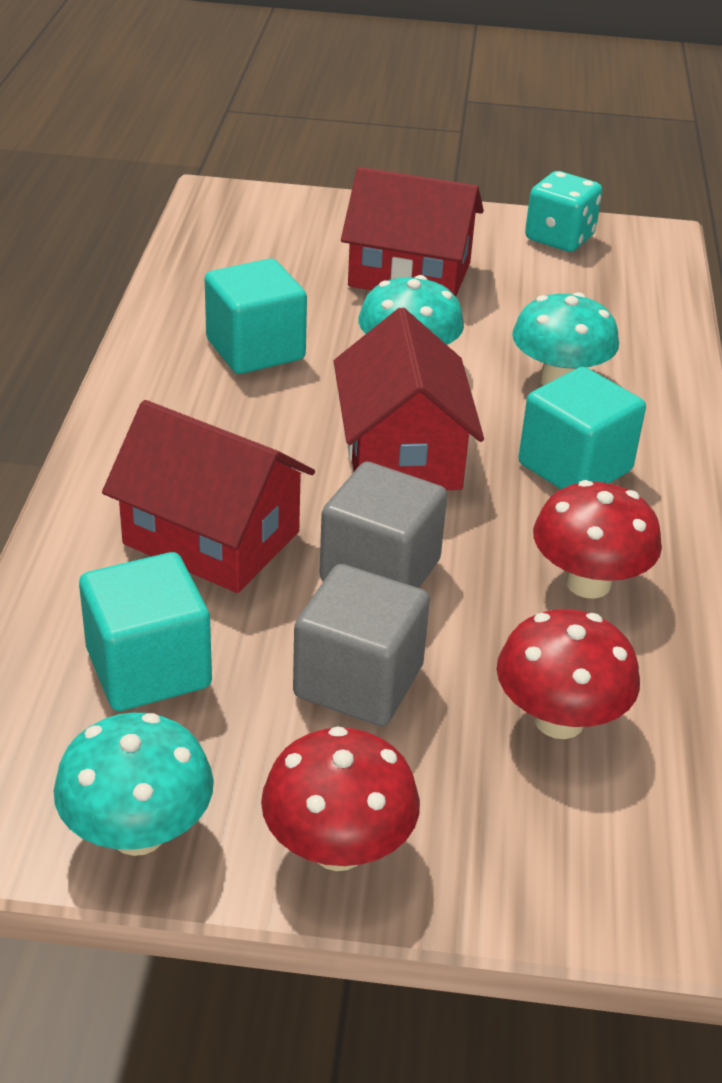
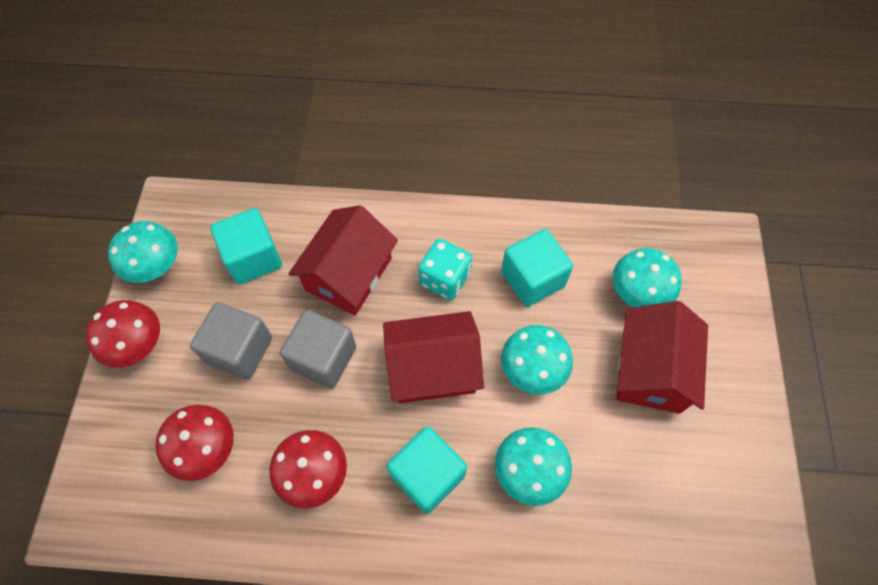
camera: 90 degrees right, 25 degrees up
turquoise dice [525,171,602,252] -> turquoise dice moved to [418,238,472,300]
none -> turquoise mushroom [613,248,682,307]

